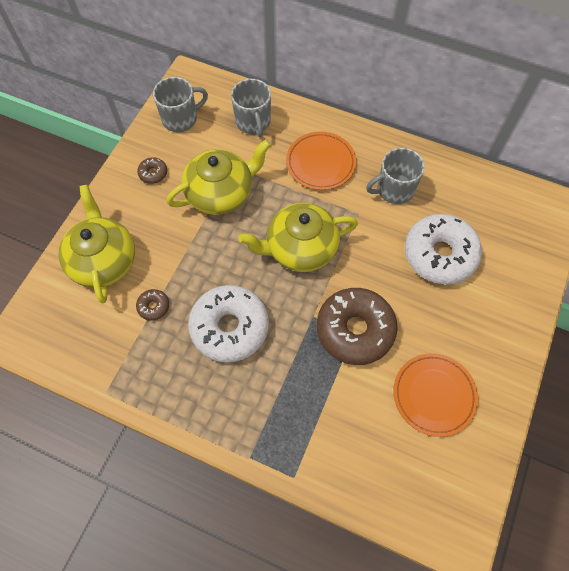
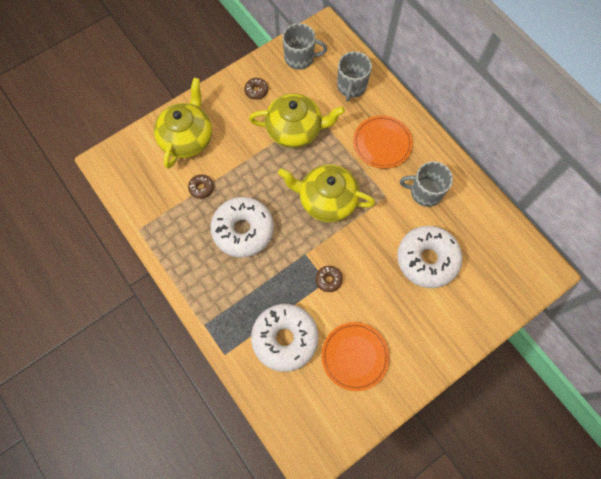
camera: 30 degrees right, 5 degrees up
brown donut [317,288,398,365] -> brown donut [315,266,342,292], size x0.42
none -> white donut [251,304,319,372]

